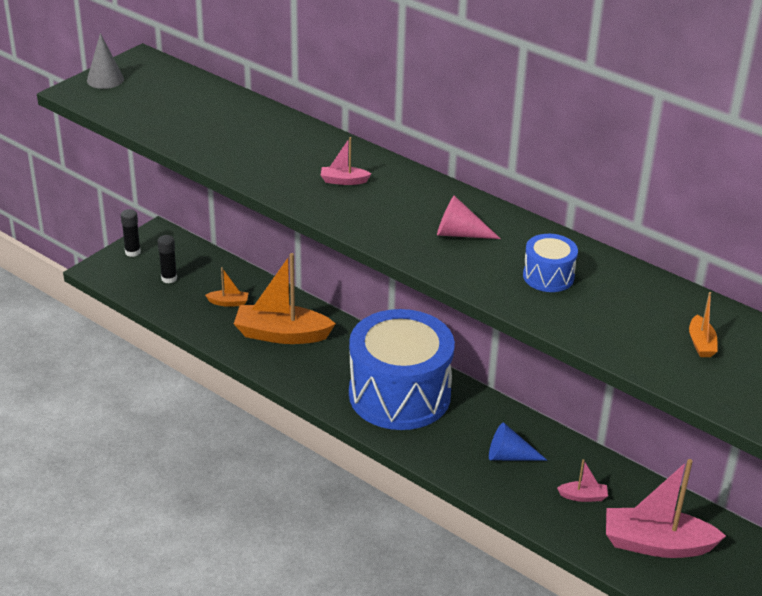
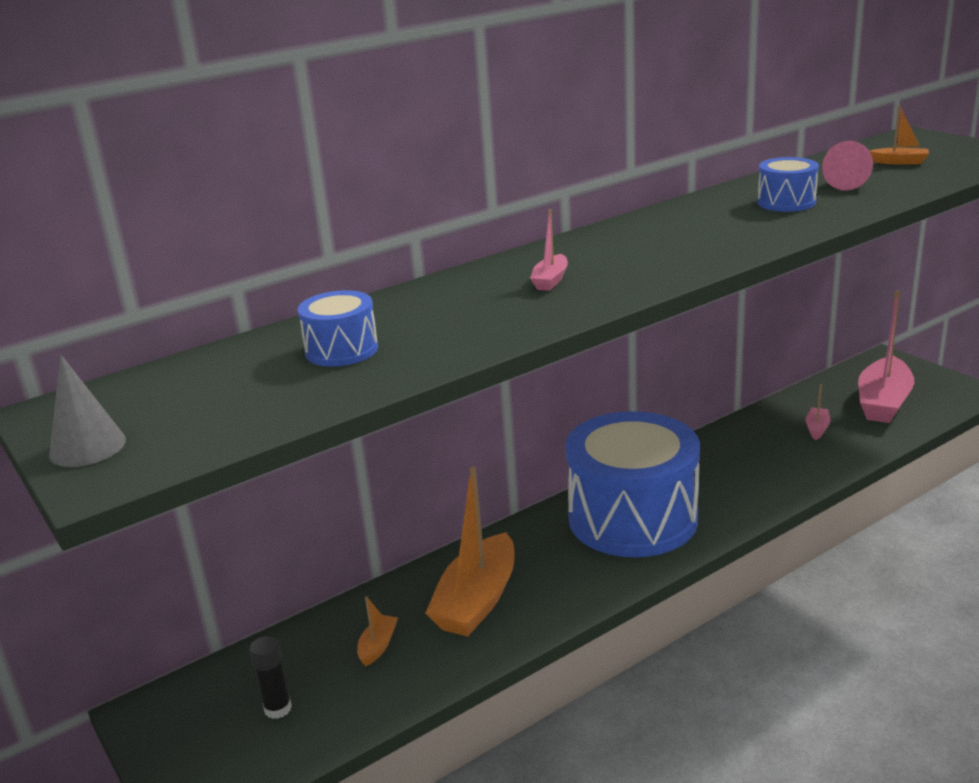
camera: 70 degrees left, 10 degrees down
black glue stick [121,209,141,257] -> none
pink cone [437,195,501,239] -> pink cone moved to [822,141,873,190]
blue cone [489,422,548,461] -> none
none -> blue drum [298,290,378,367]

